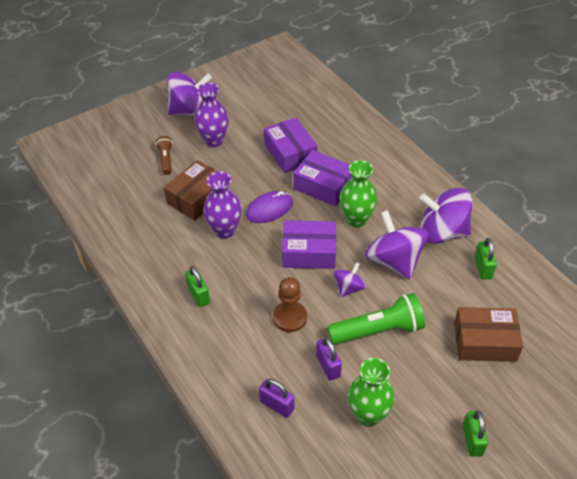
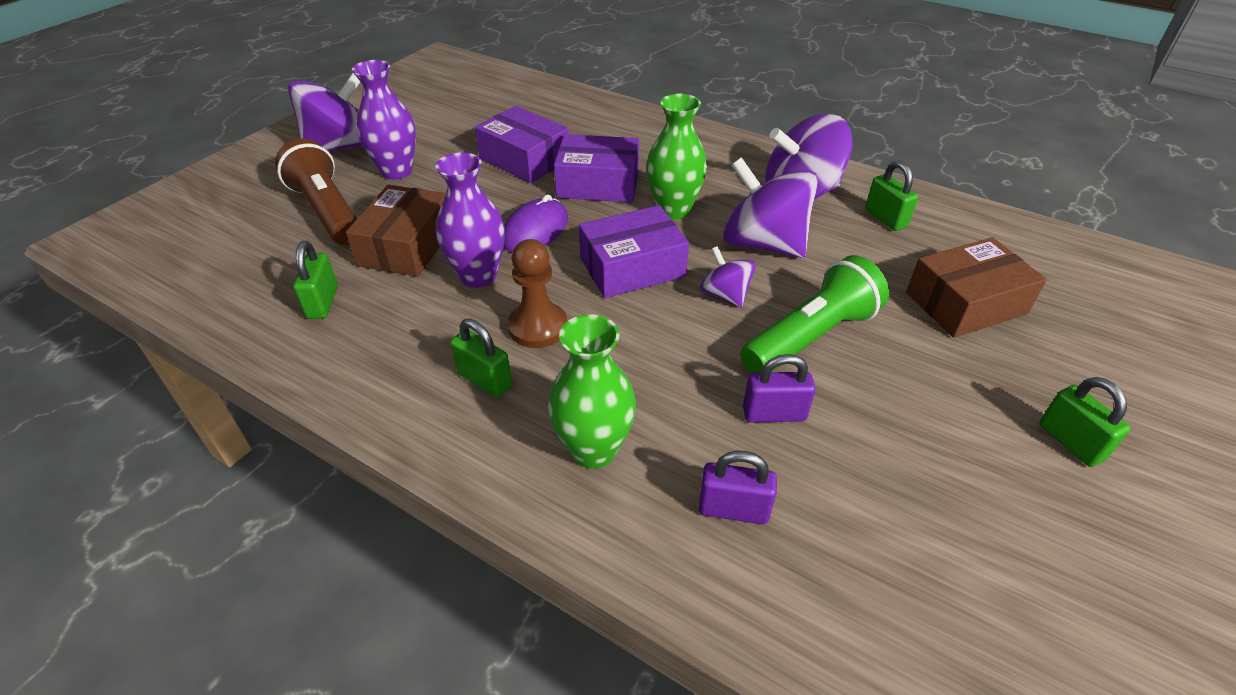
camera: 25 degrees left, 5 degrees down
brown flashlight [155,136,173,175] -> brown flashlight [275,138,357,245], size x1.87
brown pawn [273,277,307,332] -> brown pawn moved to [508,239,567,348]
purple padlock [316,337,342,381] -> purple padlock turned 45 degrees counterclockwise [743,354,816,422]
purple spinning top [334,262,366,297] -> purple spinning top turned 45 degrees counterclockwise [700,246,756,308]
green vase [348,358,395,427] -> green vase moved to [548,314,636,469]
none -> green padlock [293,241,338,319]

